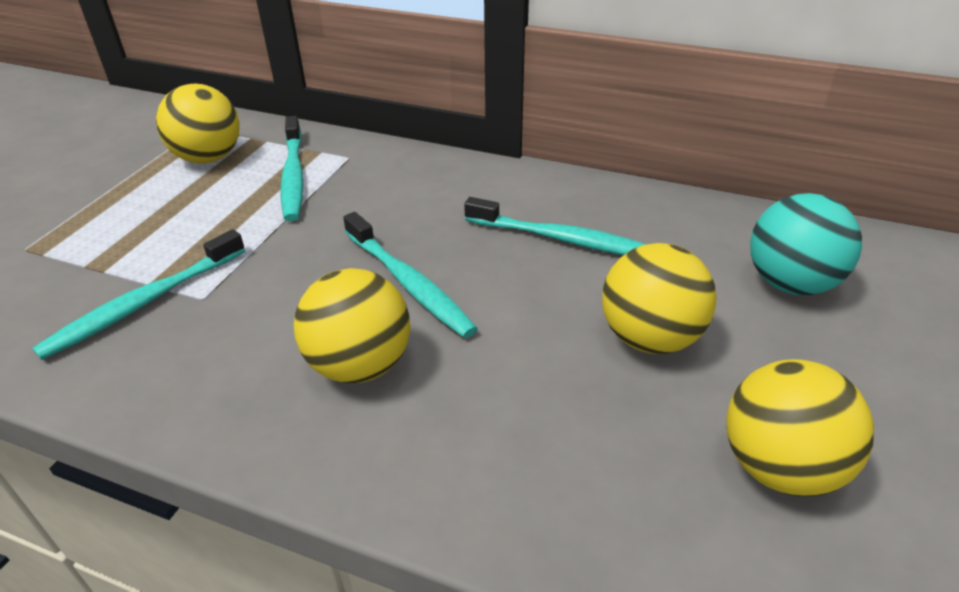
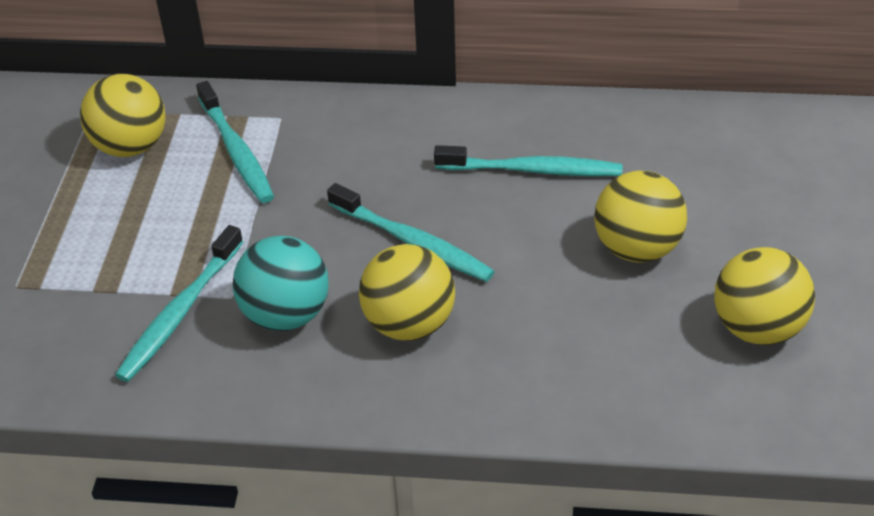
camera: 15 degrees left, 5 degrees up
turquoise ball [750,193,862,295] -> turquoise ball moved to [233,236,329,331]

